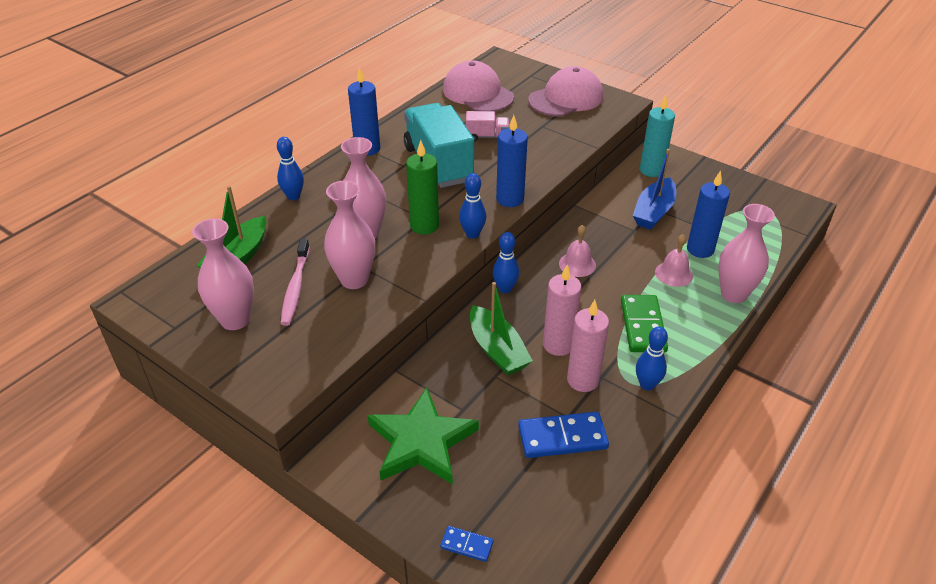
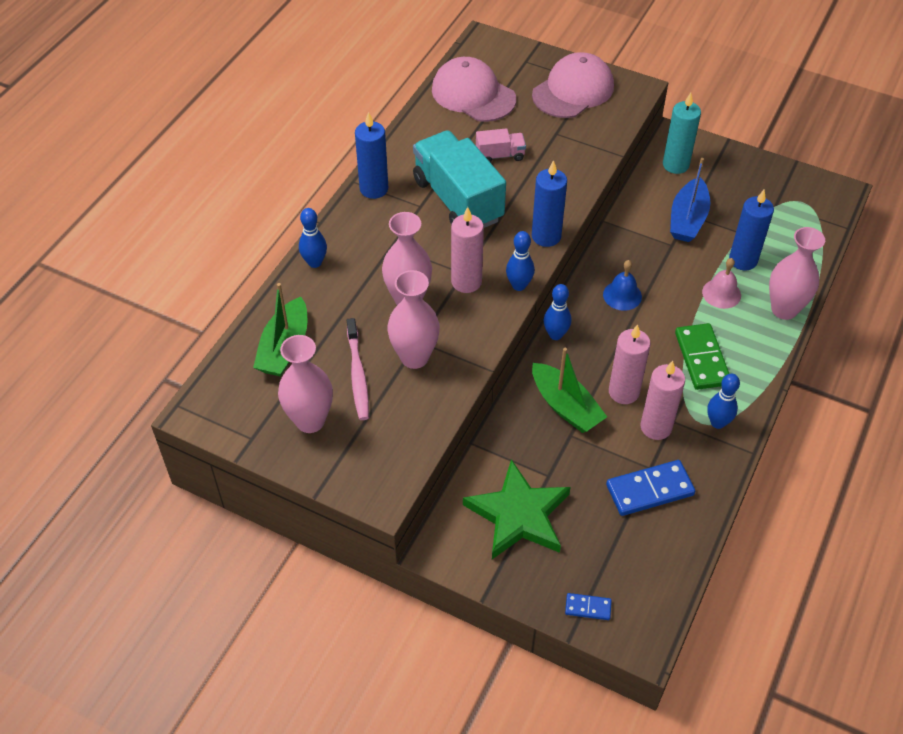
camera: 10 degrees left, 10 degrees up
green candle [406,140,439,235] -> pink candle [451,207,484,293]
pink bell [559,225,596,277] -> blue bell [603,260,642,311]

